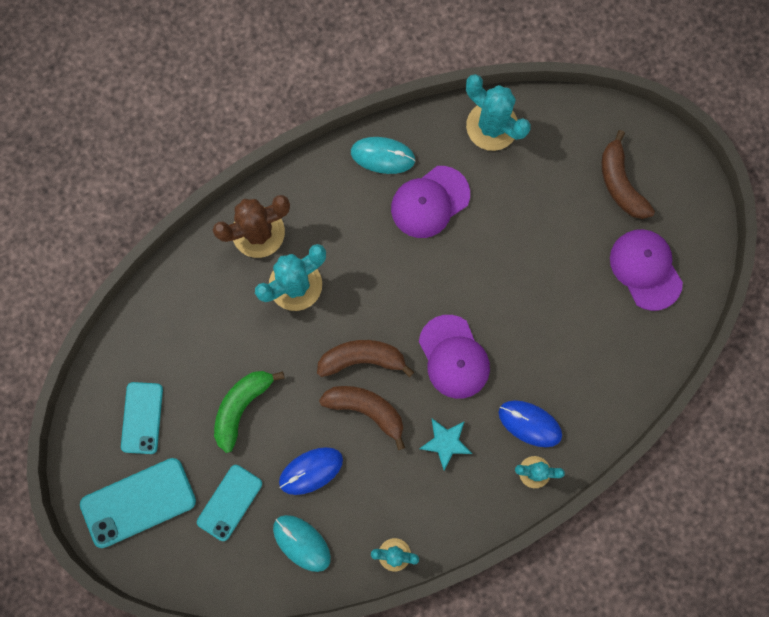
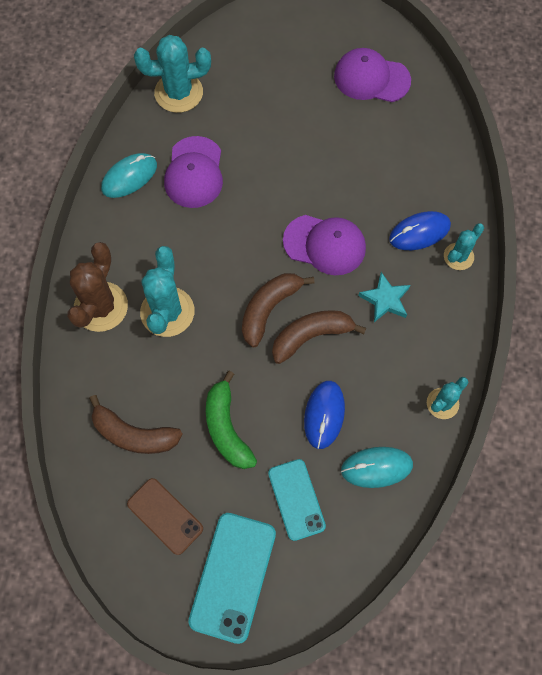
camera: 50 degrees left, 10 degrees down
turquoise phone [121,382,163,454] -> brown phone [127,478,203,555]
brown banana [601,130,655,219] -> brown banana moved to [89,395,183,454]

